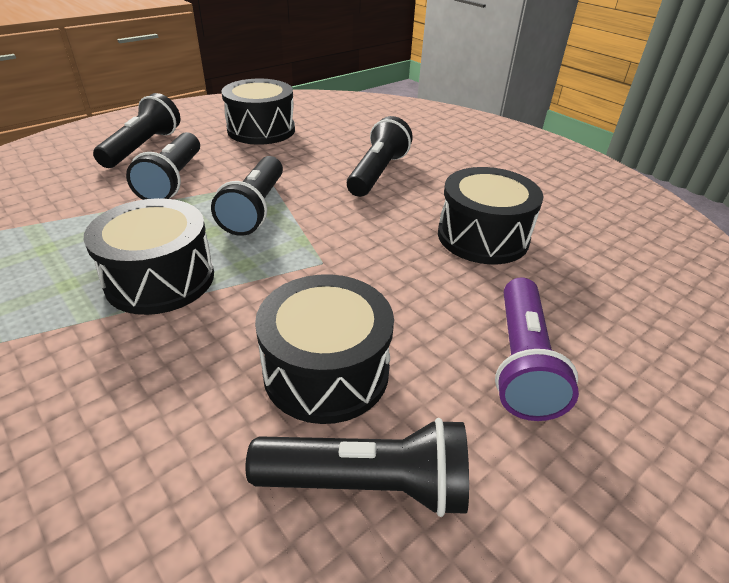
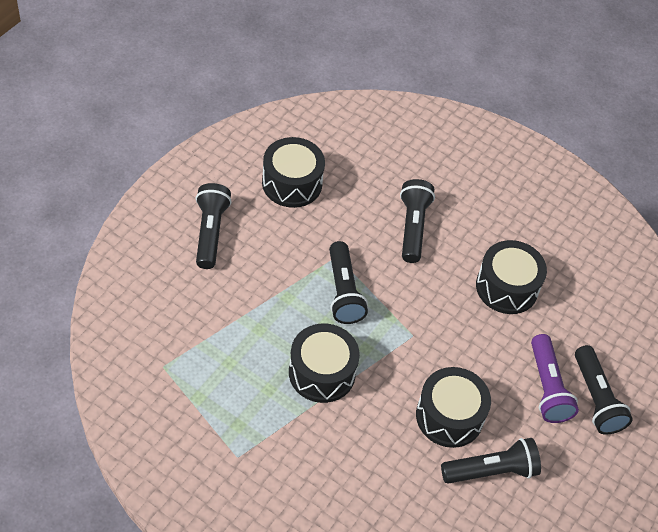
camera: 20 degrees left, 15 degrees up
black flashlight [126,132,200,200] -> black flashlight moved to [575,345,633,435]

